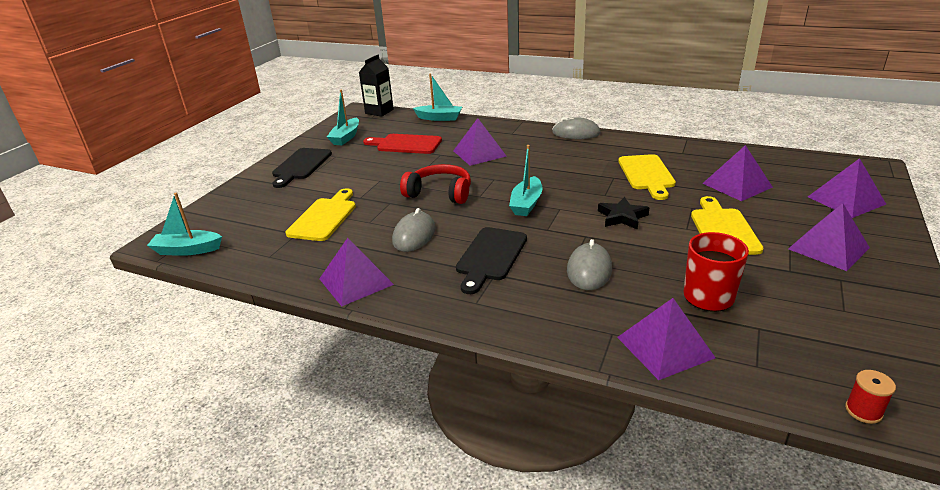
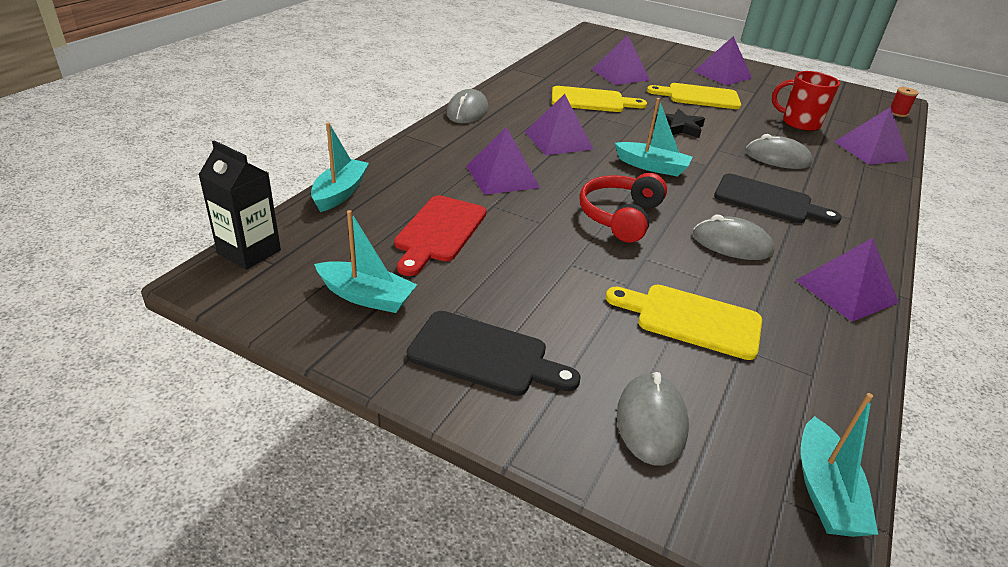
camera: 90 degrees left, 5 degrees up
purple pyramid [808,158,886,218] -> purple pyramid moved to [525,94,594,155]
none -> grey mouse [617,372,689,466]

